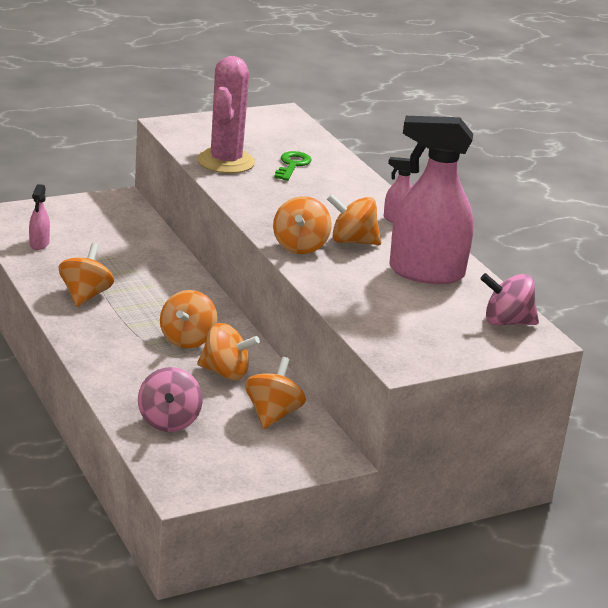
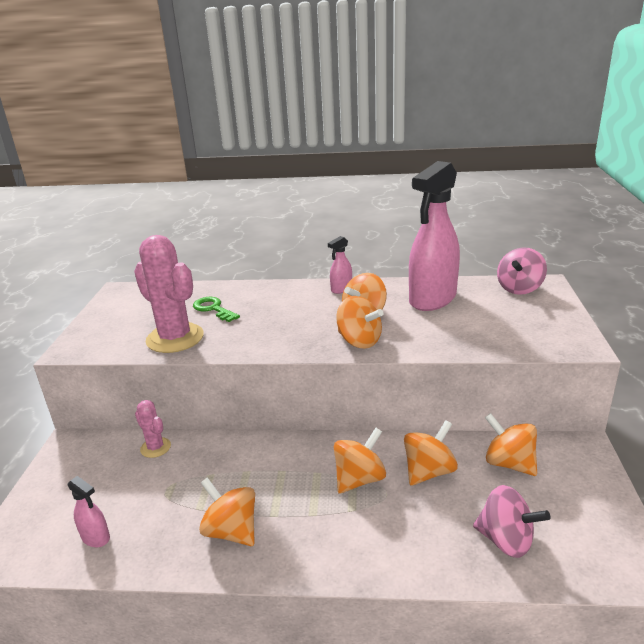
camera: 55 degrees left, 0 degrees up
orange spinning top [160,290,217,349] -> orange spinning top turned 90 degrees counterclockwise [334,428,386,494]
none -> pink cactus [135,400,171,458]

